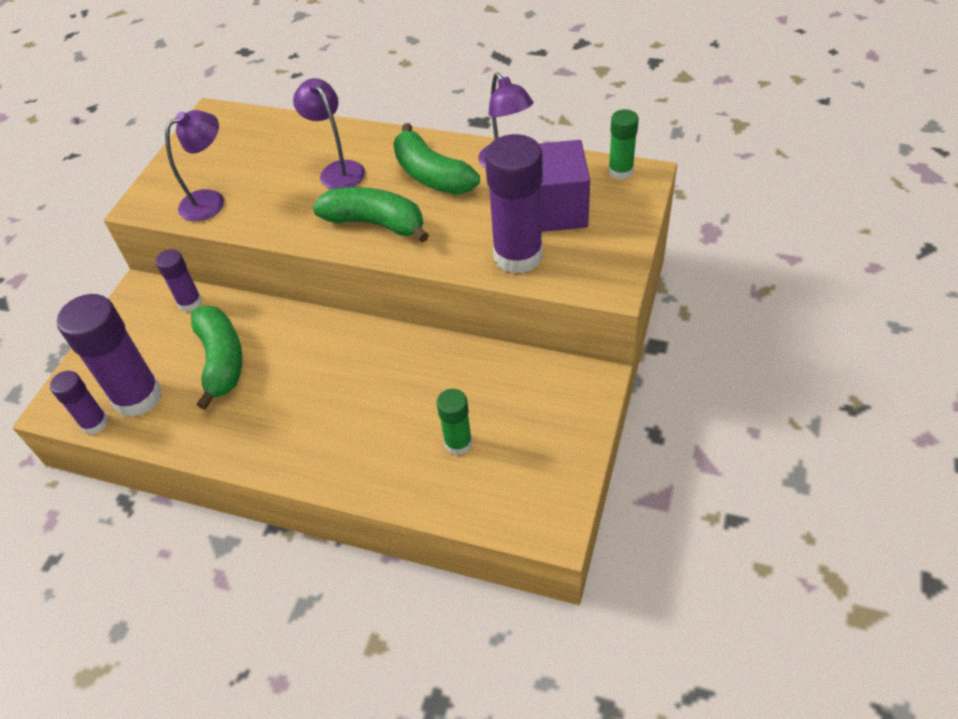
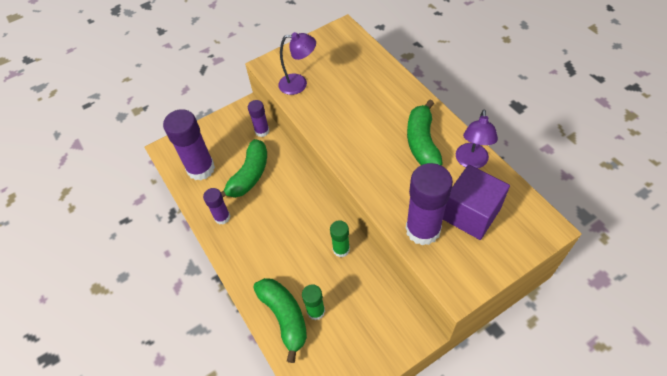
camera: 40 degrees right, 5 degrees up
purple glue stick [50,371,108,435] -> purple glue stick moved to [203,188,230,225]
purple lamp [293,78,365,189] -> none
green banana [313,187,429,243] -> green banana moved to [253,278,307,363]
green glue stick [608,109,639,180] -> green glue stick moved to [330,220,350,257]

